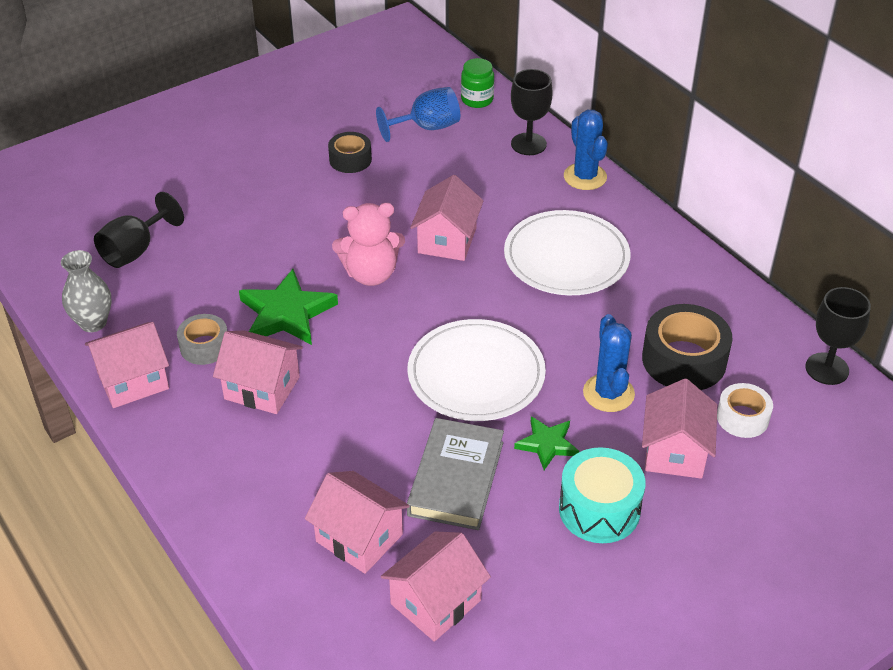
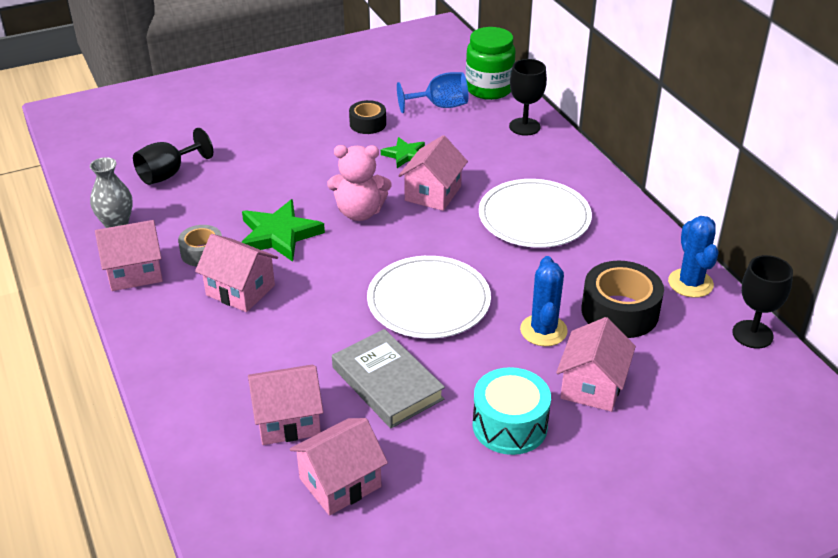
camera: 10 degrees right, 5 degrees down
pink house [305,471,410,574] -> pink house turned 60 degrees counterclockwise [248,365,323,445]
grey book [407,418,504,530] -> grey book turned 60 degrees counterclockwise [332,329,445,428]
green jar [461,58,494,108] -> green jar [466,27,516,100], size x1.68
green star [514,416,579,470] -> green star moved to [381,137,425,168]
blue cactus [564,110,608,190] -> blue cactus moved to [668,216,719,298]
white tape [717,383,773,438] -> none

